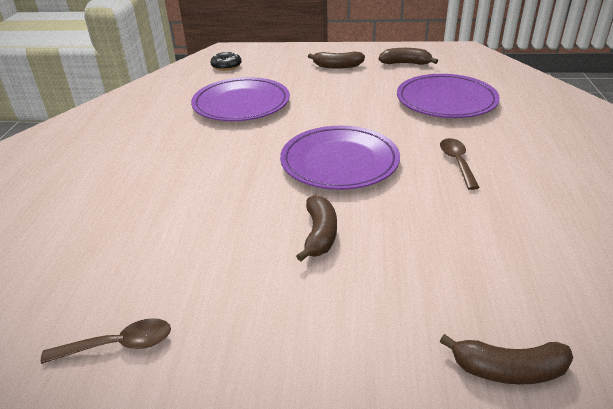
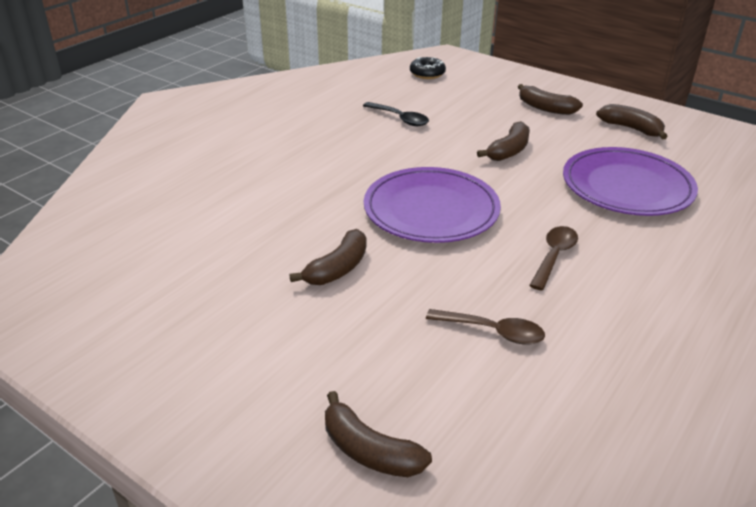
camera: 30 degrees right, 0 degrees up
brown spoon [41,318,171,364] -> brown spoon moved to [426,309,545,345]
purple plate [191,77,290,121] -> black spoon [363,102,429,126]
none -> brown banana [477,121,530,161]

